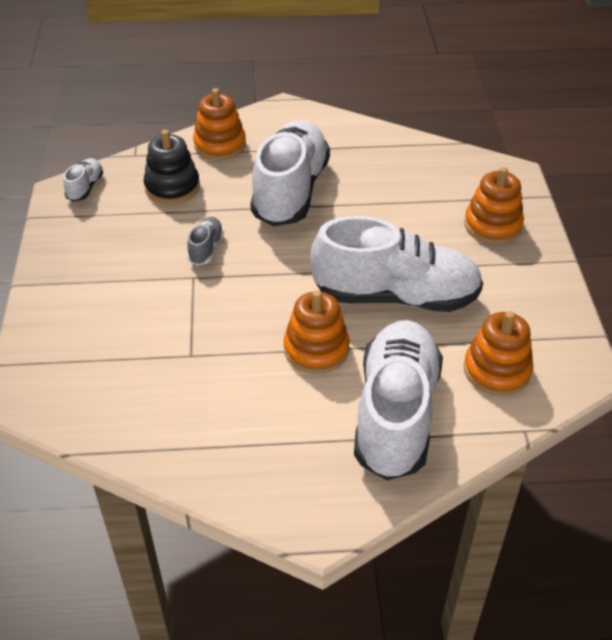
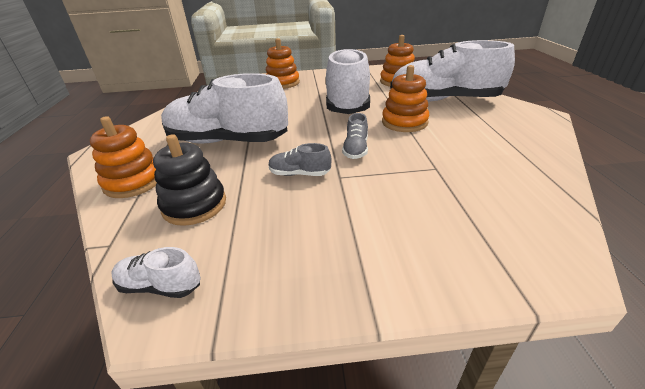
camera: 90 degrees left, 10 degrees down
none -> grey shoe [342,113,368,159]

